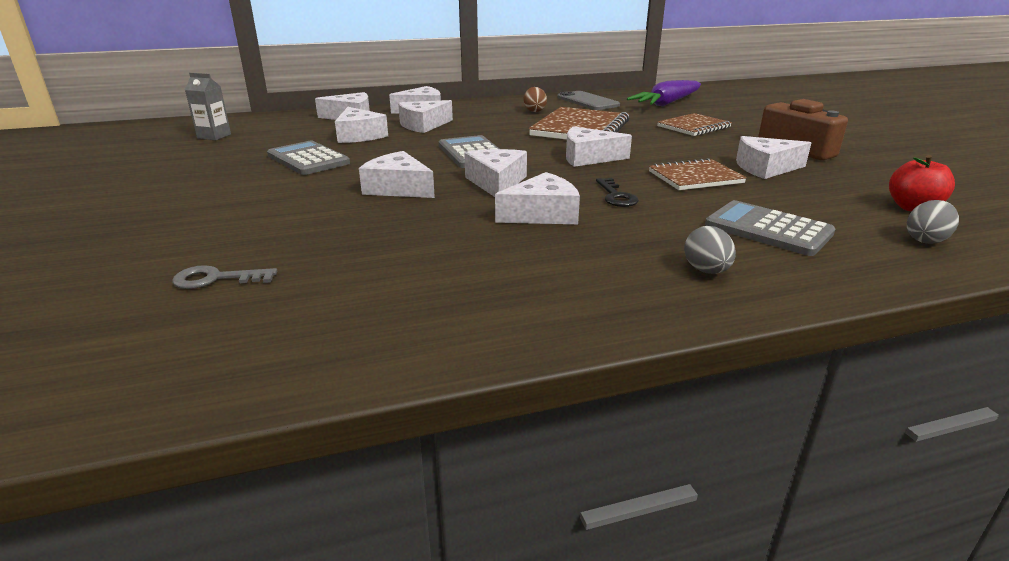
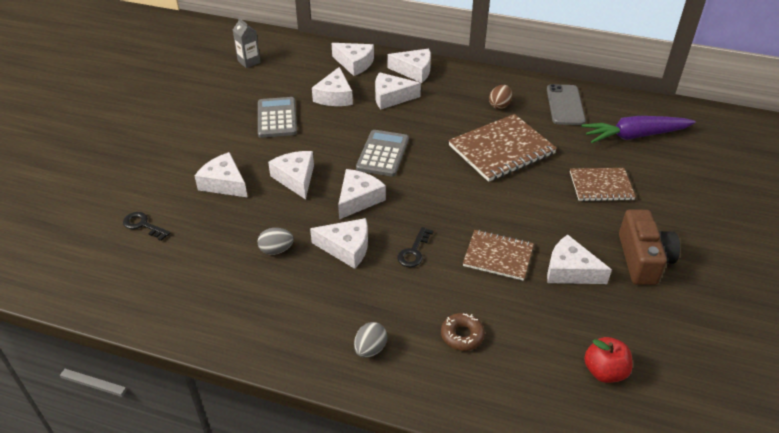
camera: 35 degrees right, 15 degrees up
grey key [172,265,277,289] -> black key [123,212,170,241]
white cheese [566,126,632,167] -> white cheese moved to [195,152,248,198]
grey calculator [705,200,836,256] -> brown donut [441,313,485,351]
grey egg [907,200,959,244] -> grey egg moved to [258,228,294,255]

